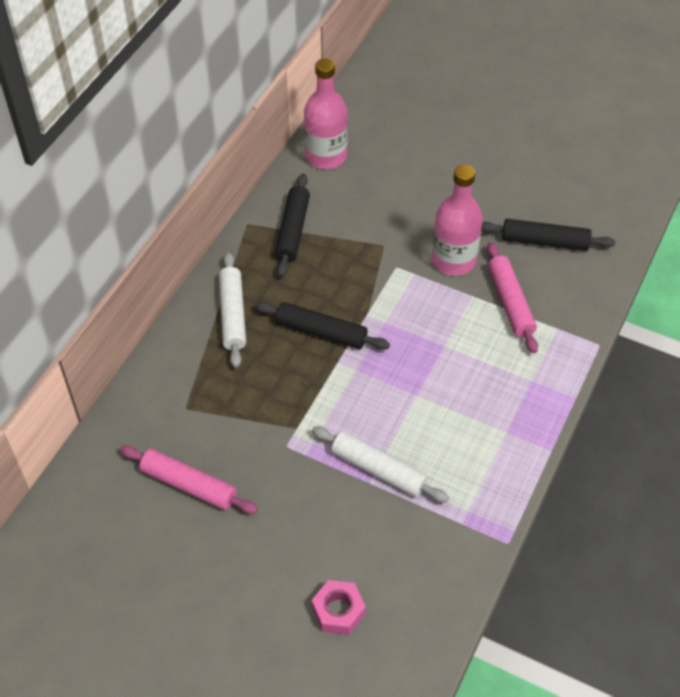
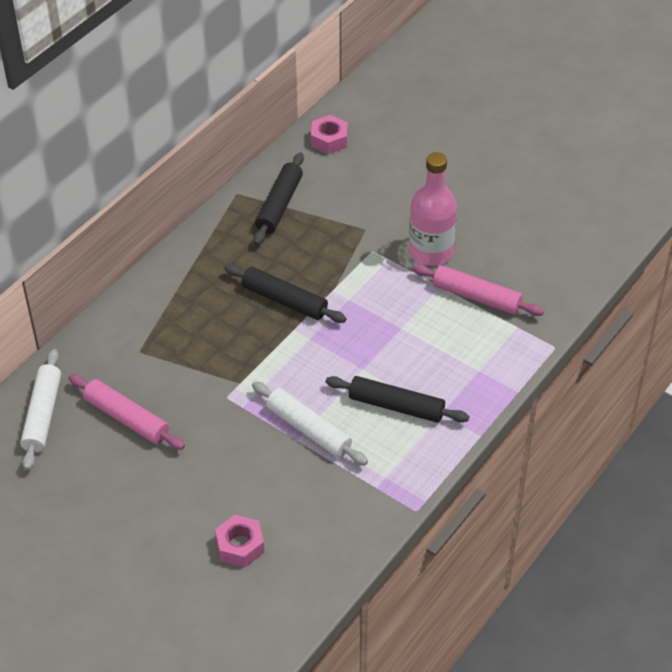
camera: 10 degrees right, 5 degrees down
white rolling pin [218,252,246,368] -> white rolling pin moved to [20,349,61,470]
pink bottle [304,58,348,169] -> pink nut [311,115,348,154]
black rolling pin [481,219,616,251] -> black rolling pin moved to [326,376,469,423]
pink rolling pin [487,242,538,353] -> pink rolling pin turned 60 degrees counterclockwise [412,264,544,316]

